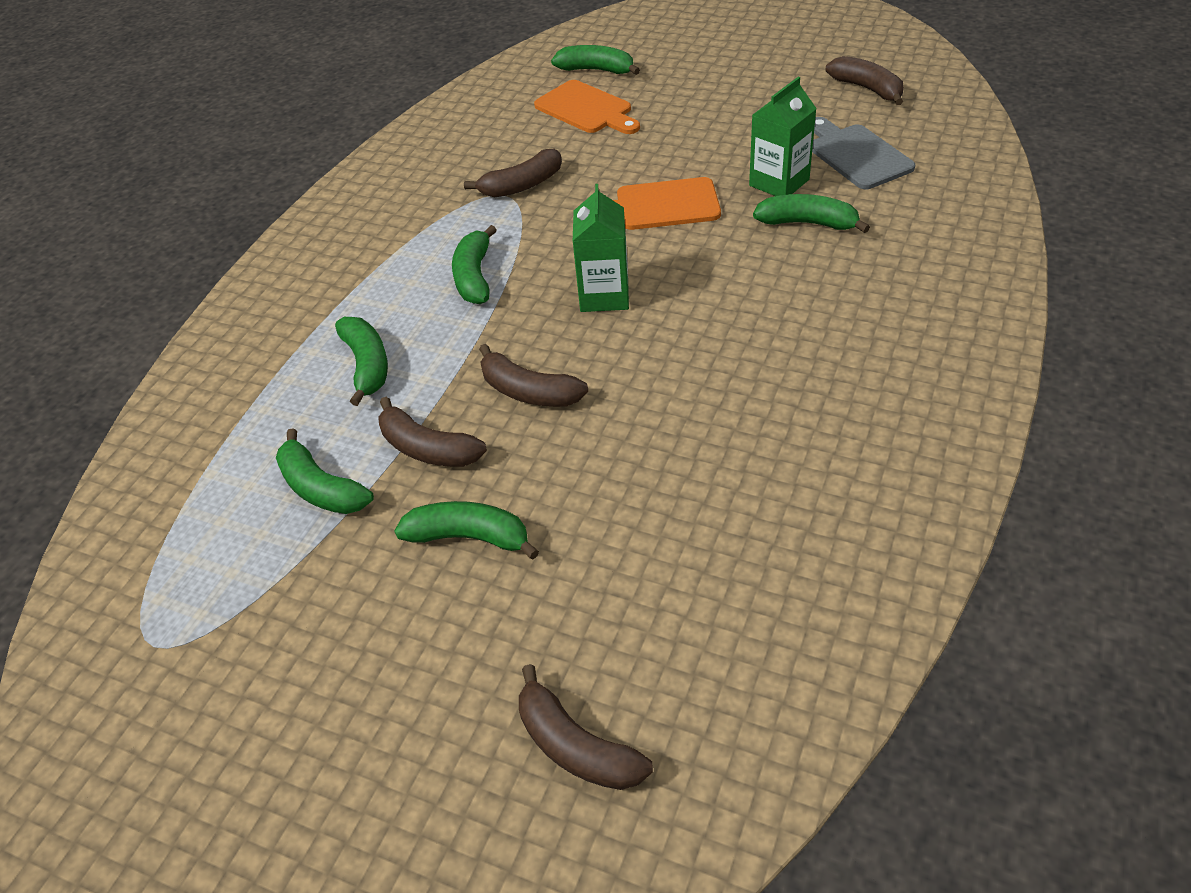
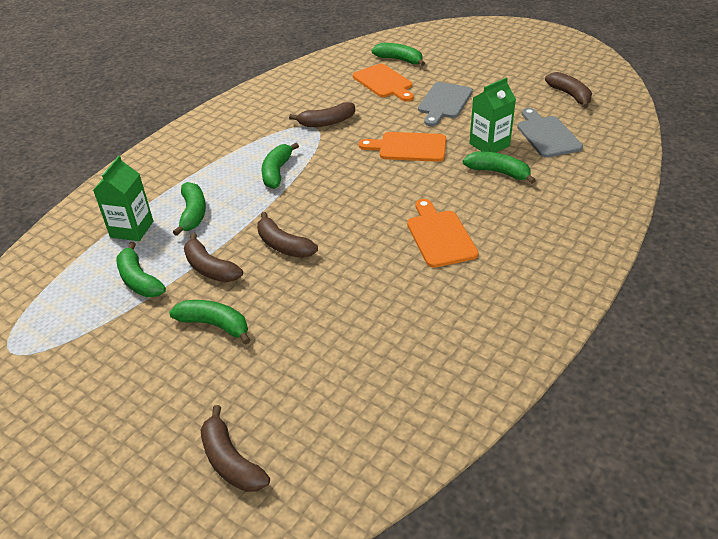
camera: 10 degrees right, 5 degrees down
green carton [573,184,629,312] -> green carton moved to [93,156,153,241]
none -> orange cutting board [407,199,479,268]
none -> grey cutting board [418,82,473,126]

